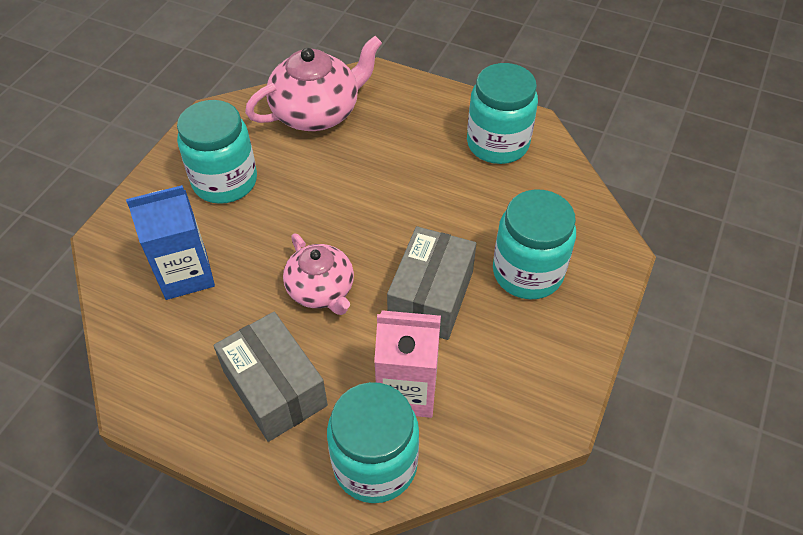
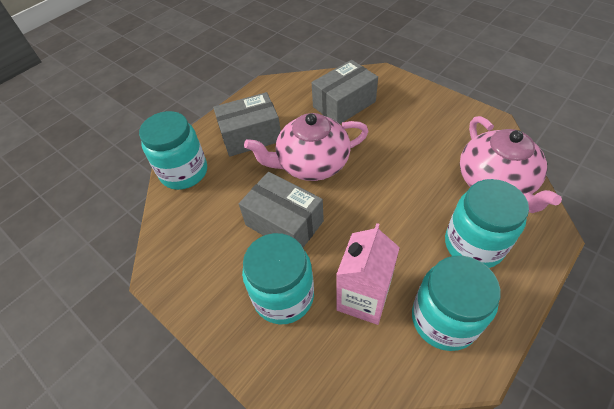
camera: 110 degrees right, 0 degrees up
blue carton [126,185,215,300] -> grey box [312,60,378,124]
turquoise jar [177,100,257,204] -> turquoise jar moved to [445,179,529,268]
pink teapot [283,233,354,315] -> pink teapot [244,113,369,181], size x1.53
pink carton [374,310,441,418] -> pink carton moved to [336,223,400,325]

